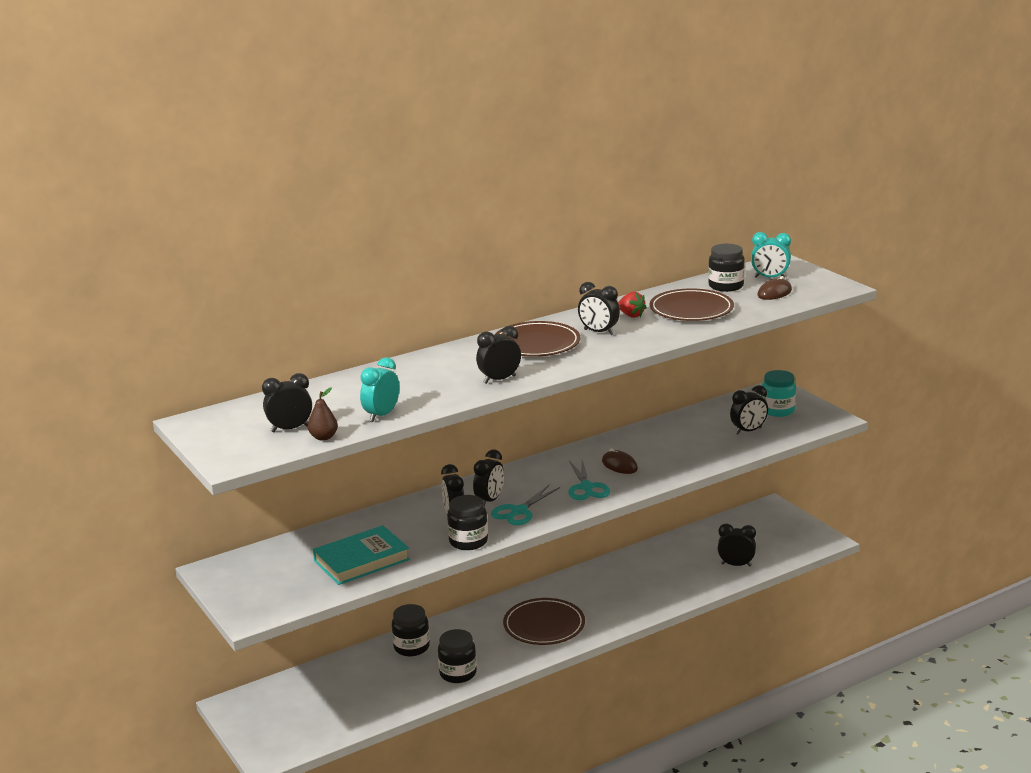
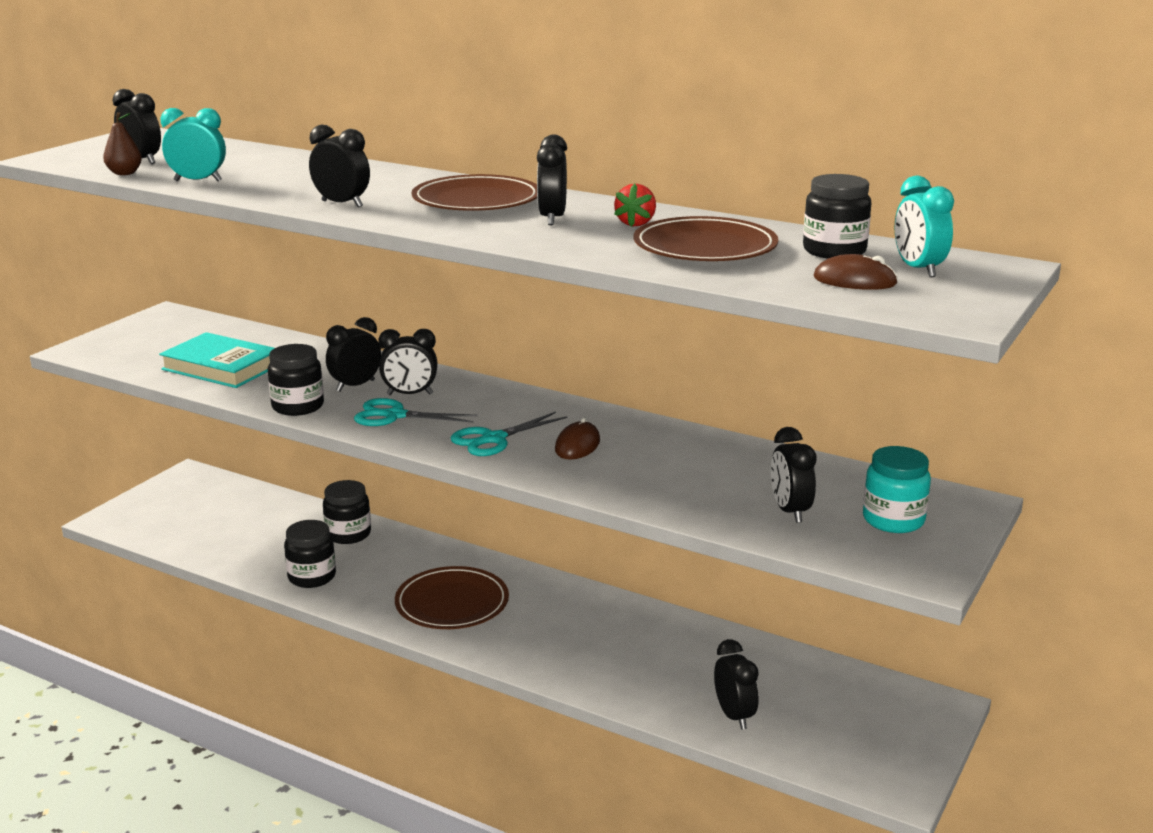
camera: 60 degrees right, 0 degrees up
black clock [730,385,768,434] -> black clock turned 45 degrees clockwise [771,427,817,523]

